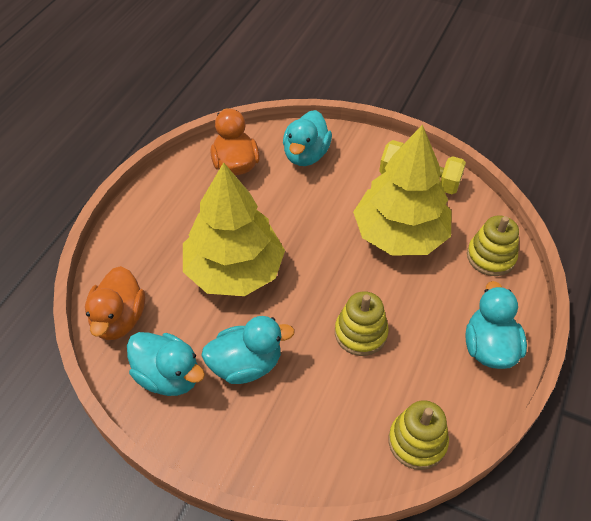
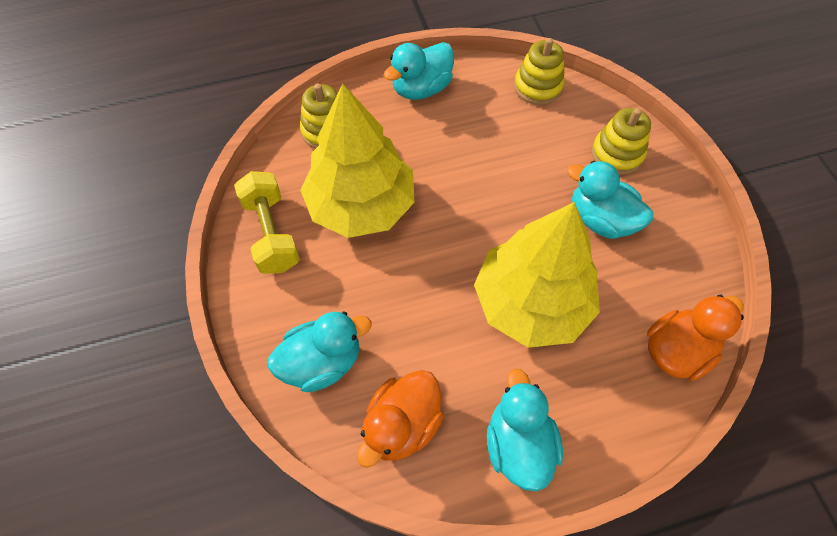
camera: 130 degrees left, 10 degrees up
turquoise duck [127,332,205,396] -> turquoise duck moved to [487,369,563,492]
yellow stacking toy [335,291,389,356] -> yellow stacking toy moved to [592,108,651,175]

